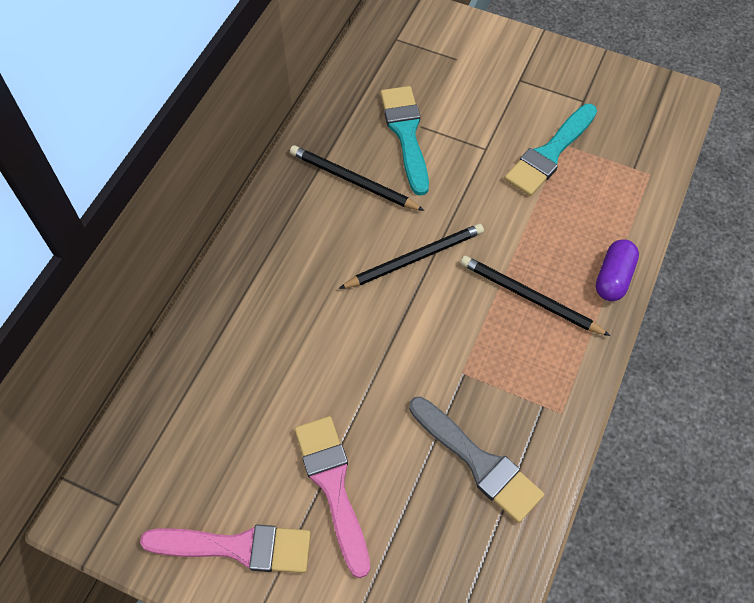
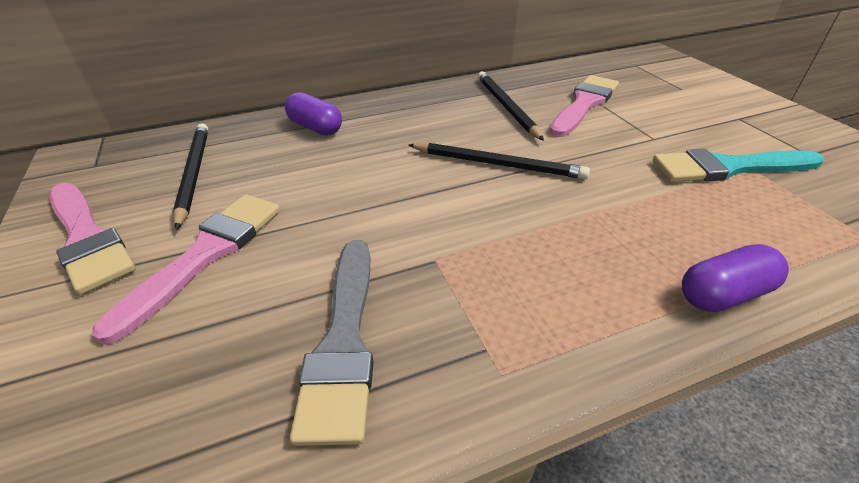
camera: 45 degrees right, 20 degrees down
turquoise brush [380,86,429,196] -> pink brush [549,75,619,137]
black pencil [460,256,610,336] -> black pencil moved to [173,123,208,230]
none -> purple capsule [285,92,342,136]

